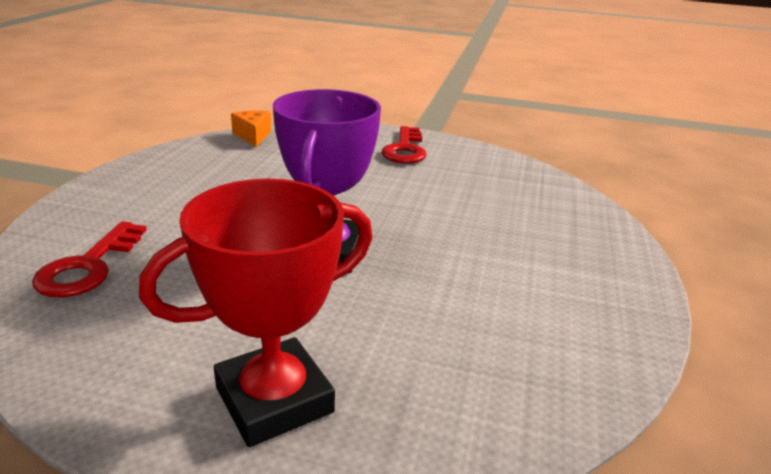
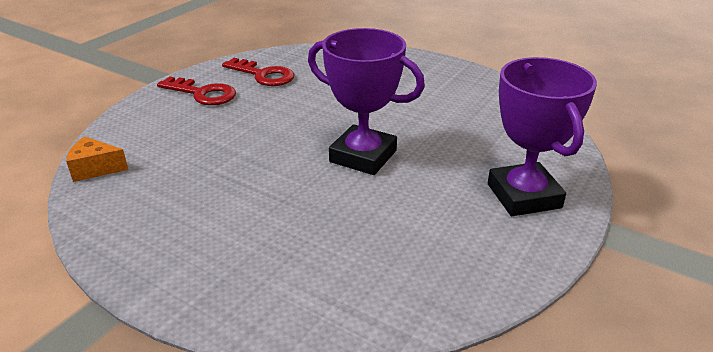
camera: 70 degrees left, 5 degrees up
red key [32,221,147,297] -> red key moved to [222,58,294,86]
red trophy [139,179,372,447] -> purple trophy [488,57,597,216]

